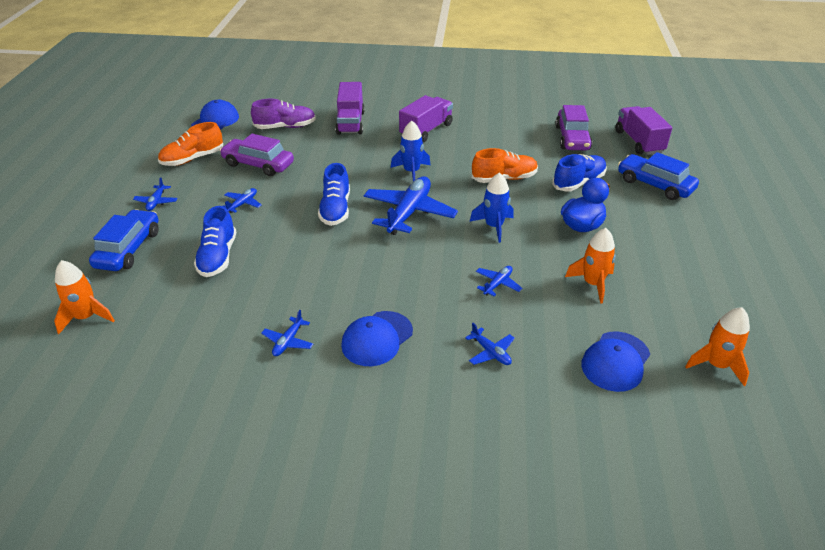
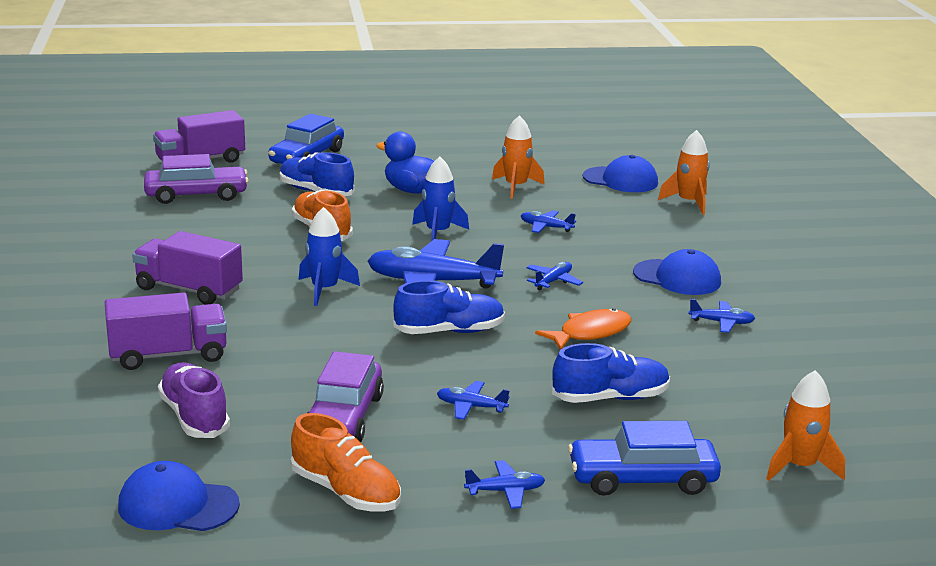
camera: 105 degrees left, 15 degrees down
blue plane [465,323,515,365] -> blue plane moved to [526,262,583,290]
orange rocket [685,307,750,386] -> orange rocket moved to [658,130,710,215]
none -> orange fish [535,308,631,350]

